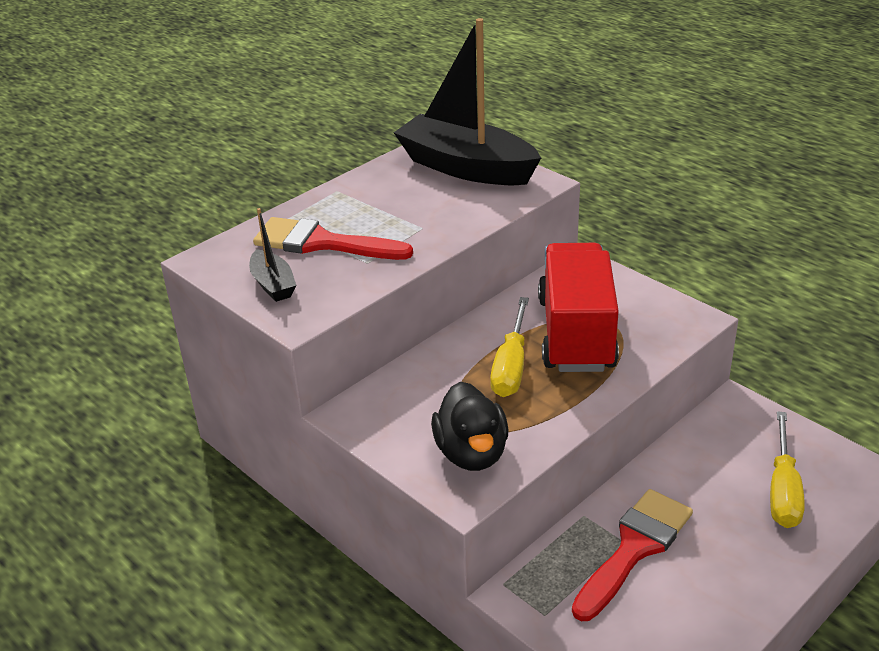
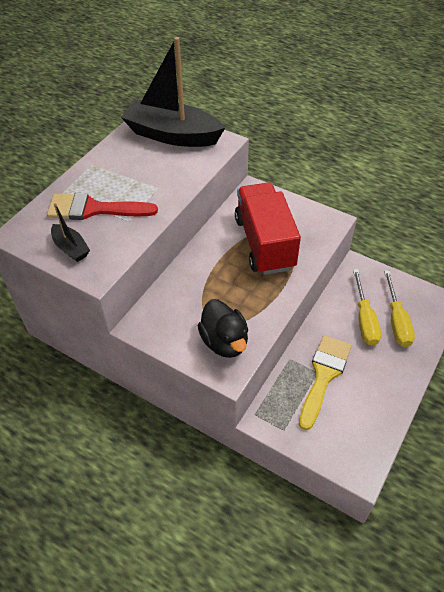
camera: 15 degrees left, 15 degrees up
yellow screwdriver [490,297,529,397] -> yellow screwdriver moved to [353,269,381,346]
red brush [572,489,693,621] -> yellow brush [299,335,352,430]

